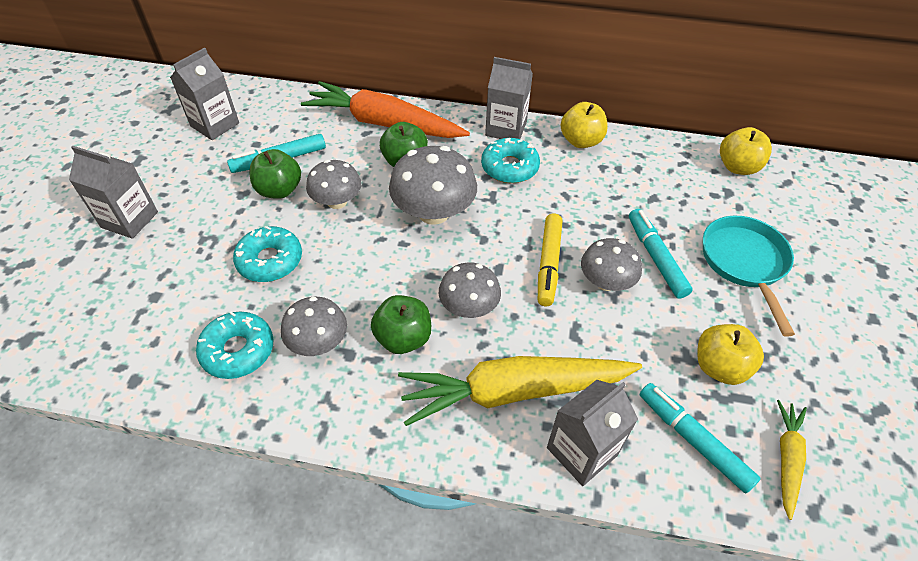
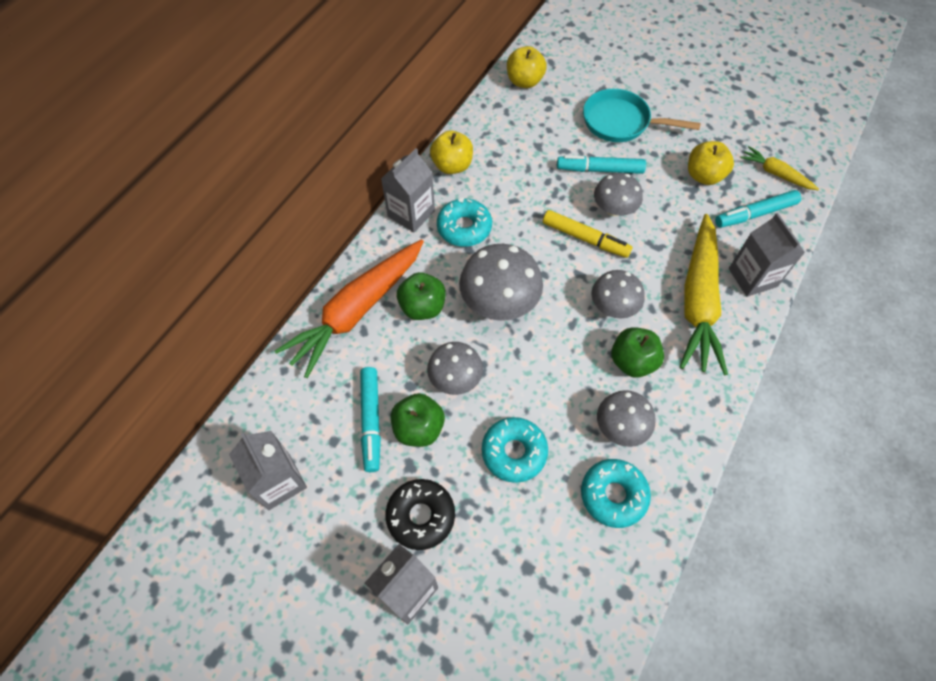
camera: 70 degrees left, 10 degrees up
none -> black donut [385,479,455,550]

